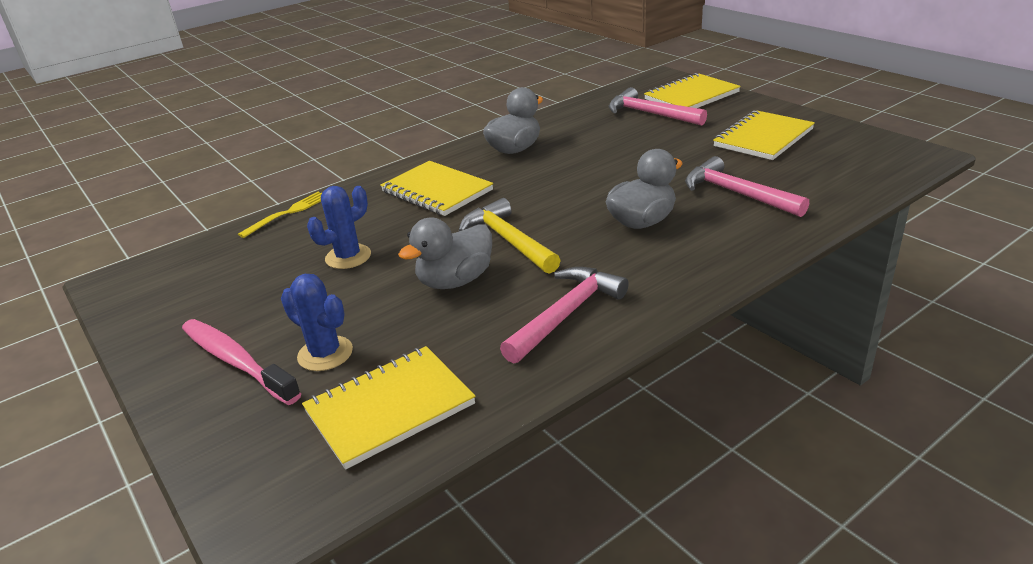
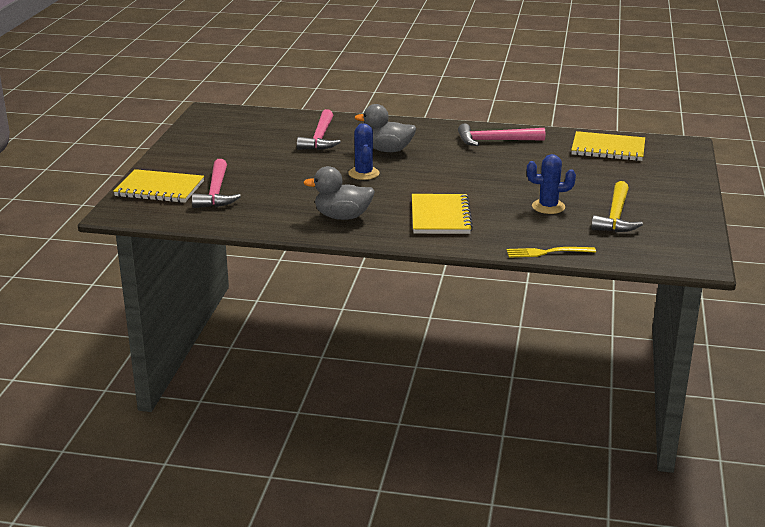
camera: 135 degrees left, 5 degrees down
pink toothbrush [182,319,301,405] -> none
blue cactus [281,274,353,371] -> blue cactus moved to [348,123,380,180]
grey duck [398,217,492,289] -> none
yellow hammer [459,198,561,274] -> yellow hammer moved to [591,181,643,232]
yellow notebook [713,110,815,160] -> none

